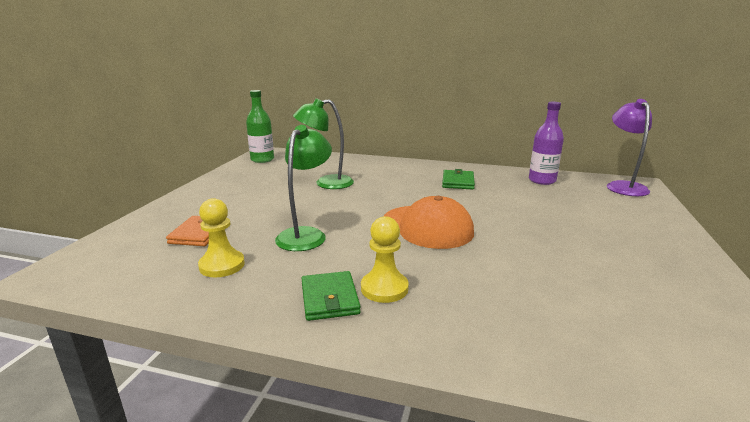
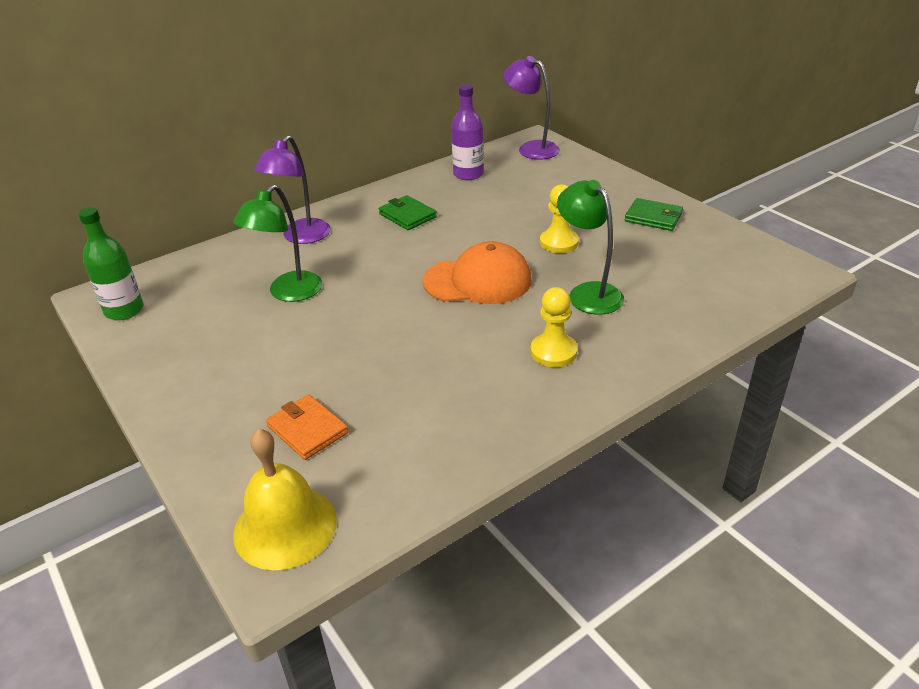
camera: 50 degrees left, 15 degrees up
yellow pawn [198,198,245,277] -> yellow pawn moved to [540,184,579,253]
green lamp [275,125,332,251] -> green lamp moved to [557,180,624,315]
green wallet [301,271,361,321] -> green wallet moved to [625,198,683,231]
none -> yellow bell [233,429,337,570]
none -> purple lamp [254,135,331,244]

